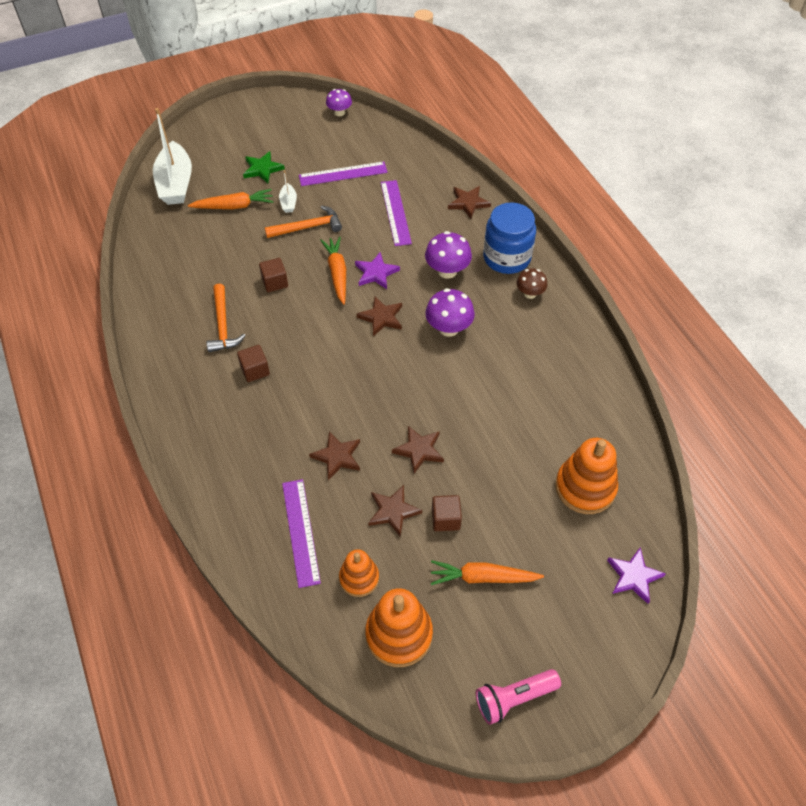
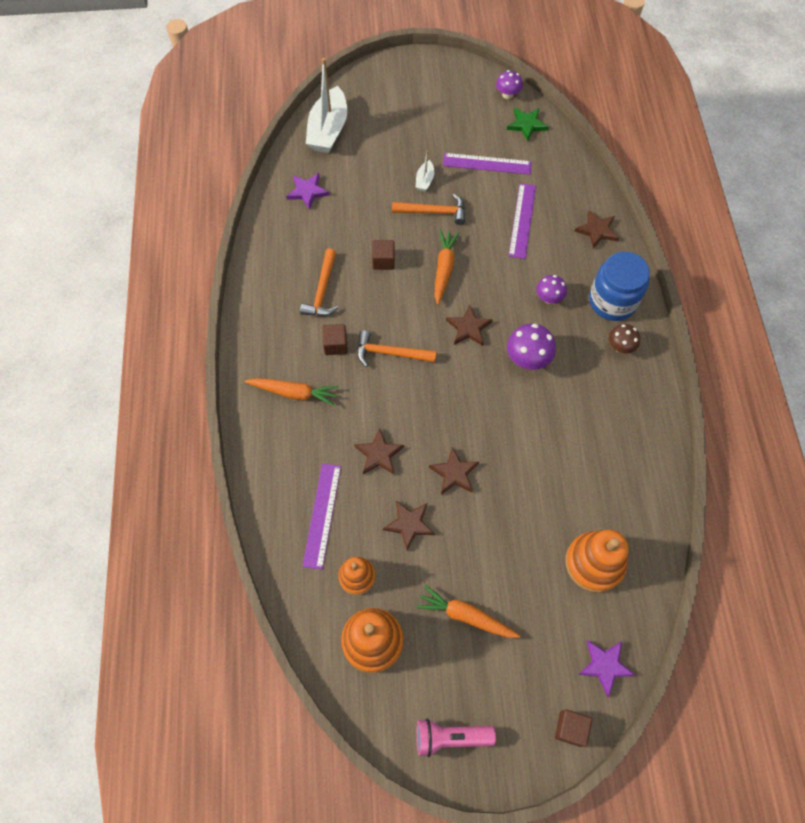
camera: 20 degrees right, 10 degrees up
orange carrot [188,189,274,209] -> orange carrot moved to [245,378,339,406]
green star [243,151,285,183] -> green star moved to [507,108,549,141]
purple star [355,252,400,289] -> purple star moved to [286,173,330,210]
purple mushroom [425,231,472,279] -> purple mushroom [536,275,567,304], size x0.65
brown cube [432,495,462,531] -> brown cube moved to [555,709,592,747]
none -> orange hammer [357,330,436,367]

